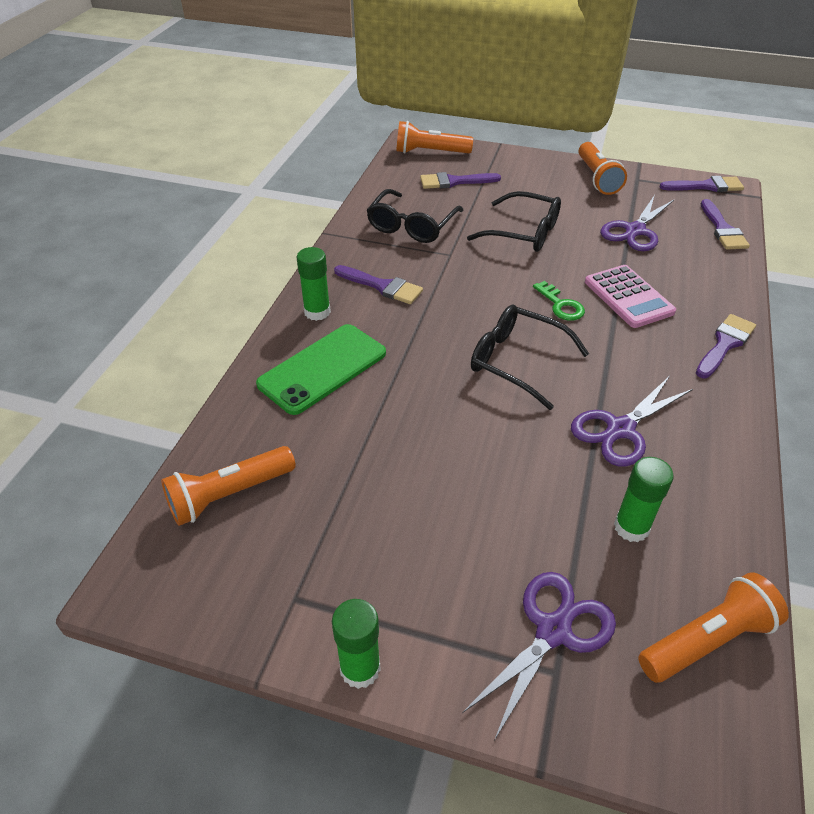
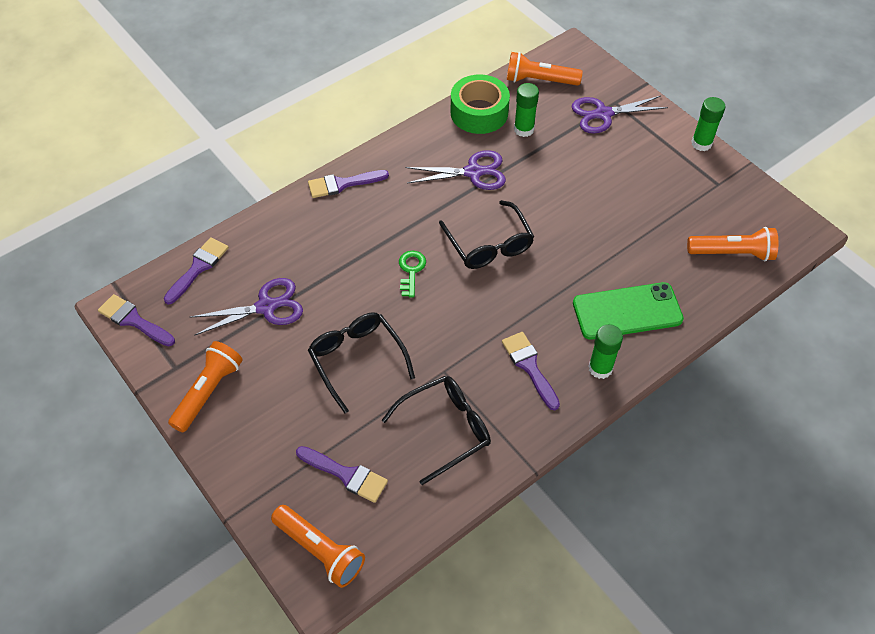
camera: 145 degrees left, 10 degrees up
pink calculator [585,265,676,328] -> none
none -> green tape [451,74,510,134]

